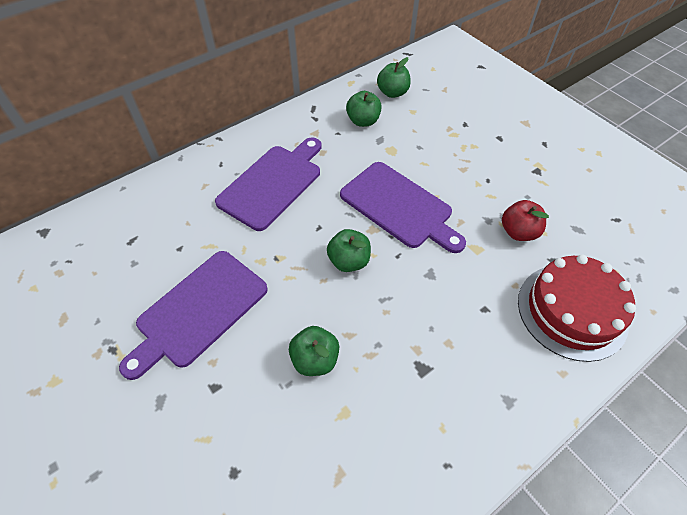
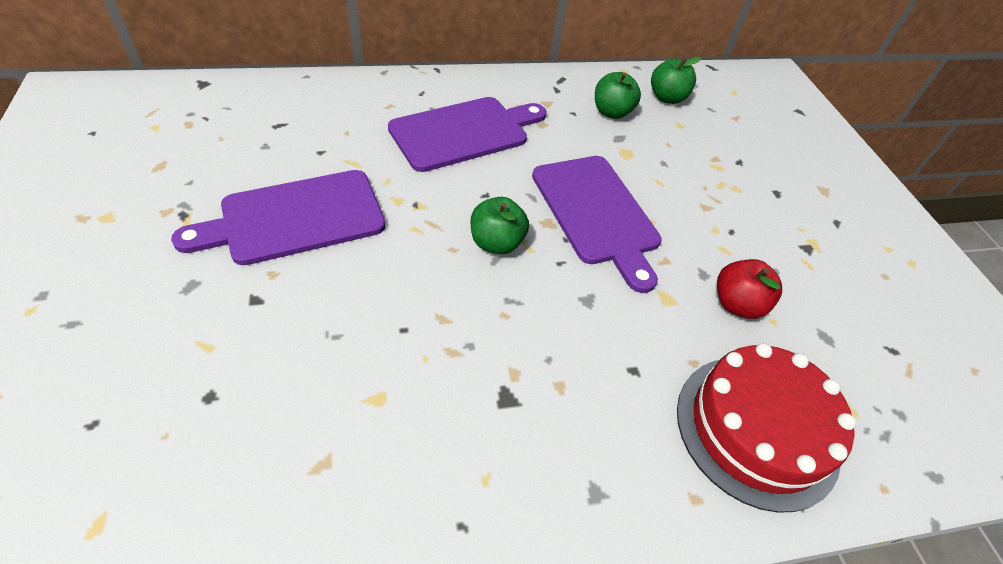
camera: 20 degrees right, 5 degrees down
green apple [289,326,339,376] -> none

